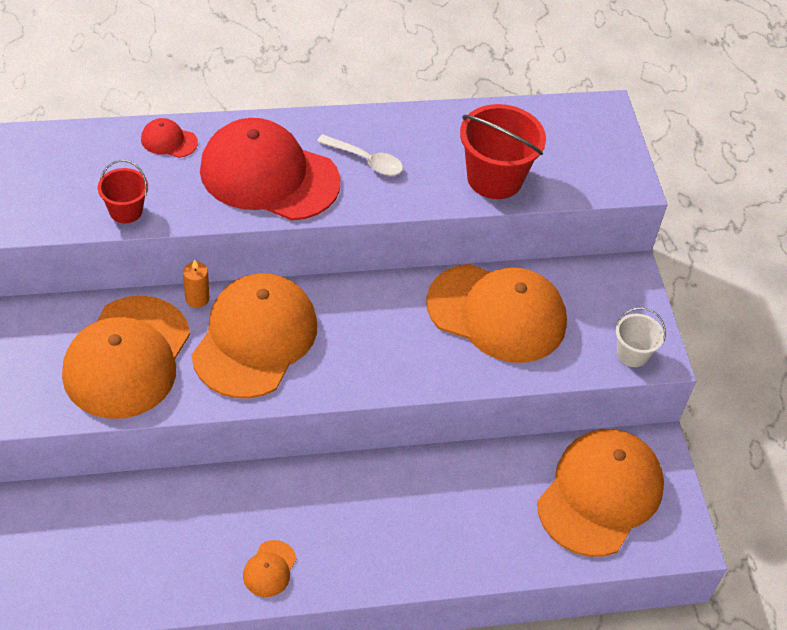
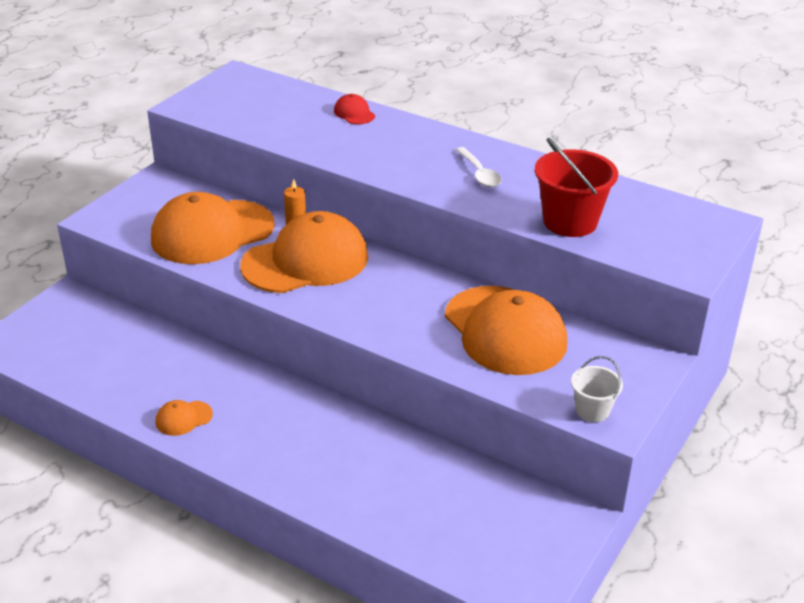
camera: 45 degrees right, 15 degrees down
red bucket [98,160,148,223] -> none
red cap [200,118,340,221] -> none
orange cap [537,429,664,557] -> none

